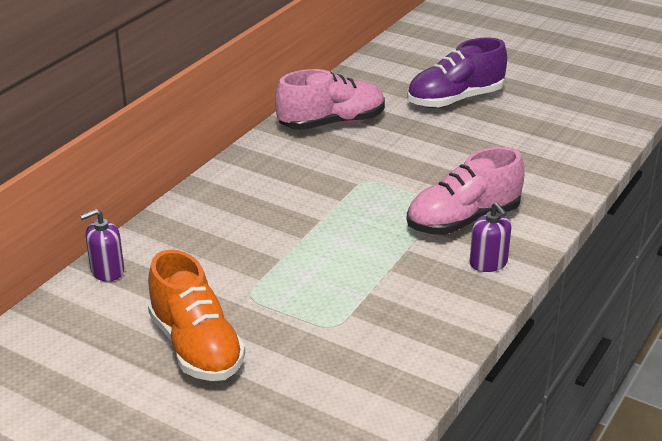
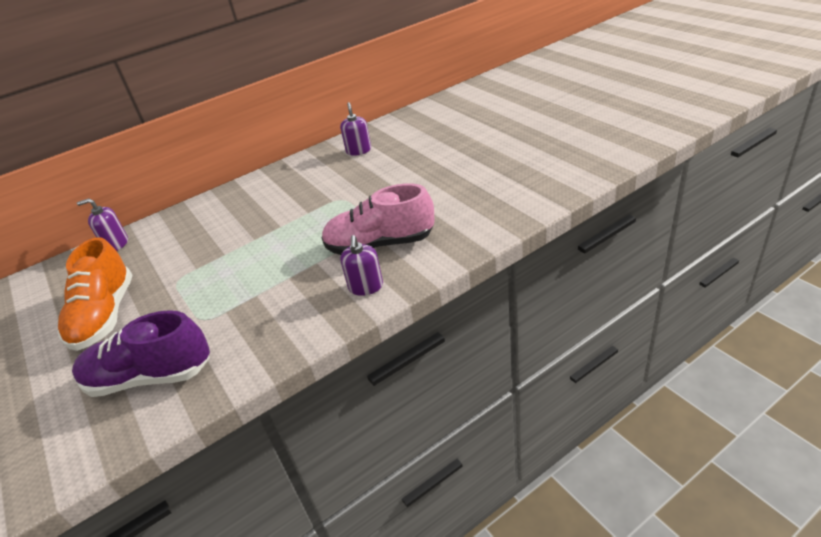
camera: 30 degrees right, 5 degrees up
pink shoe [275,69,385,130] -> purple soap dispenser [340,102,371,156]
purple shoe [407,37,507,108] -> purple shoe moved to [72,310,210,397]

